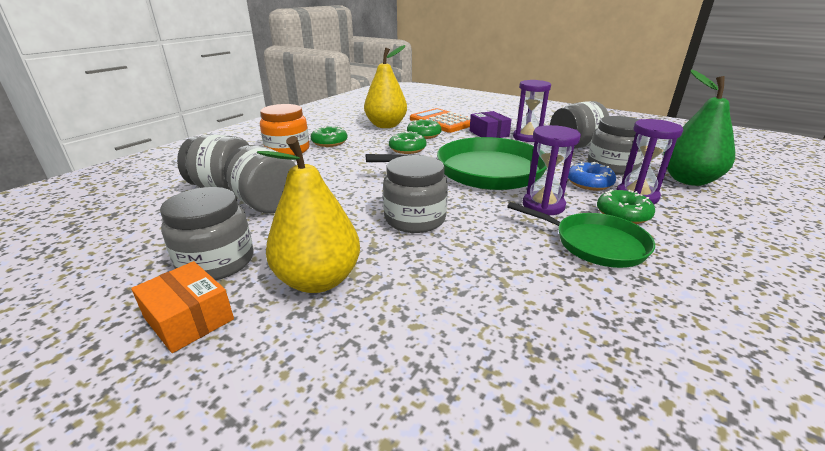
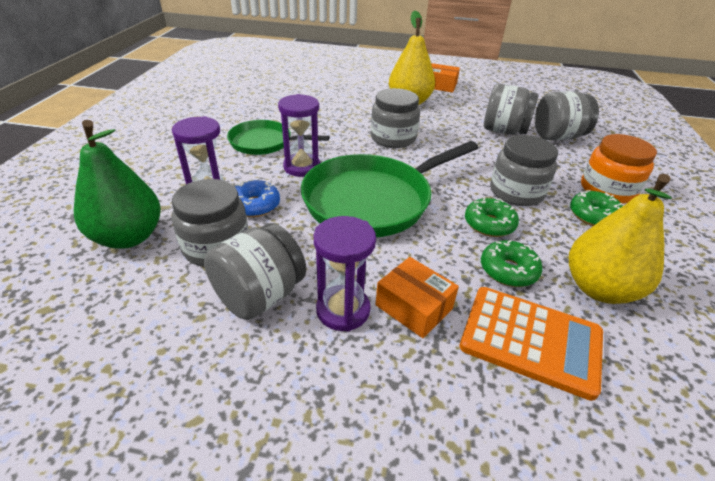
camera: 155 degrees right, 10 degrees up
grey jar [160,187,254,280] -> grey jar moved to [490,135,558,206]
purple box [470,111,512,138] -> orange box [375,257,459,338]
green donut [597,189,655,224] -> none

